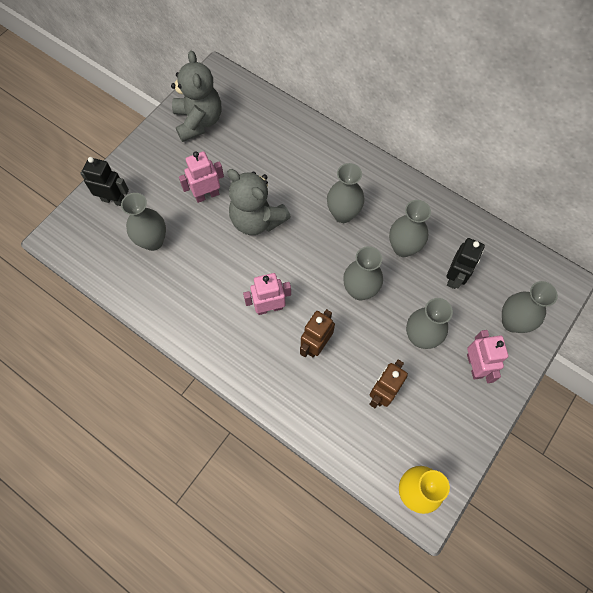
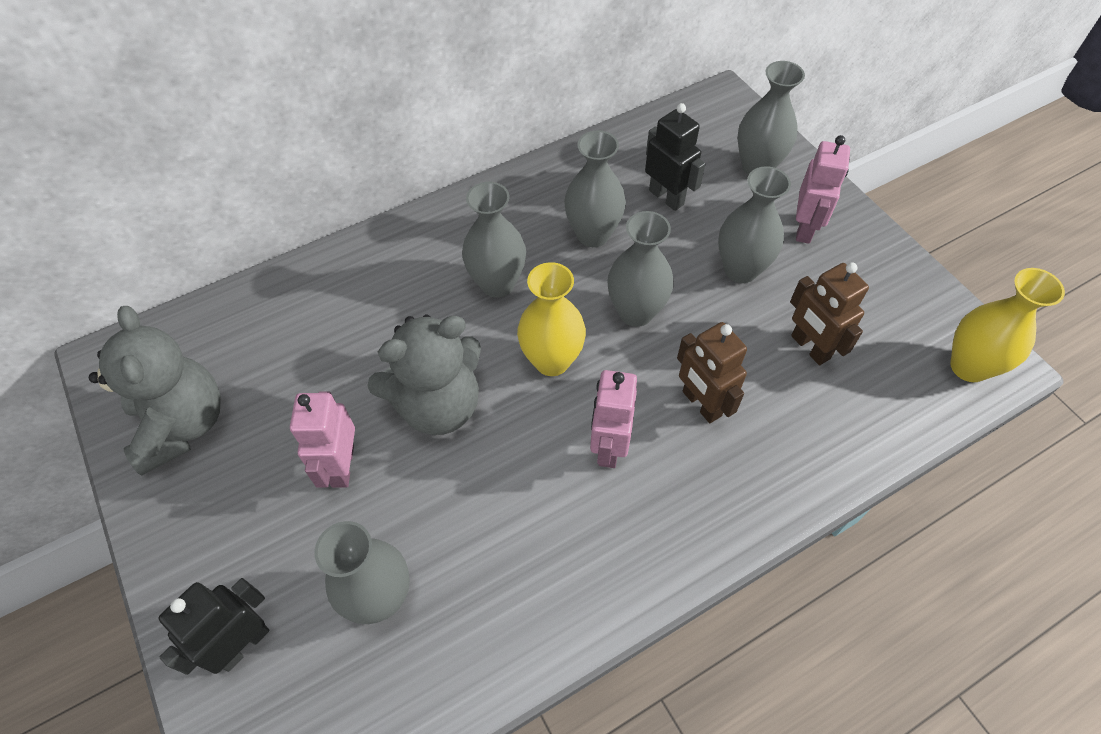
camera: 65 degrees left, 10 degrees down
grey teddy bear [171,50,221,142] -> grey teddy bear turned 60 degrees clockwise [89,306,221,475]
pink robot [467,330,508,383] -> pink robot turned 90 degrees clockwise [796,135,850,244]
none -> yellow vase [517,262,586,376]

